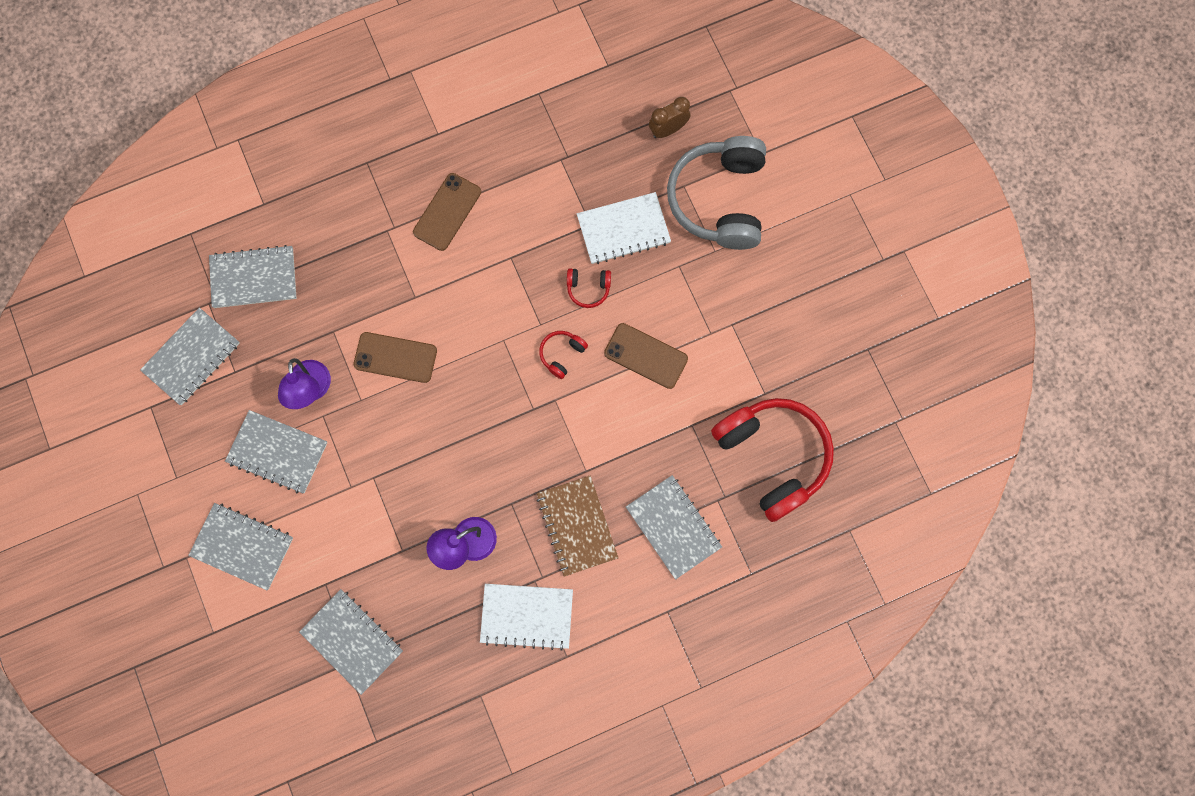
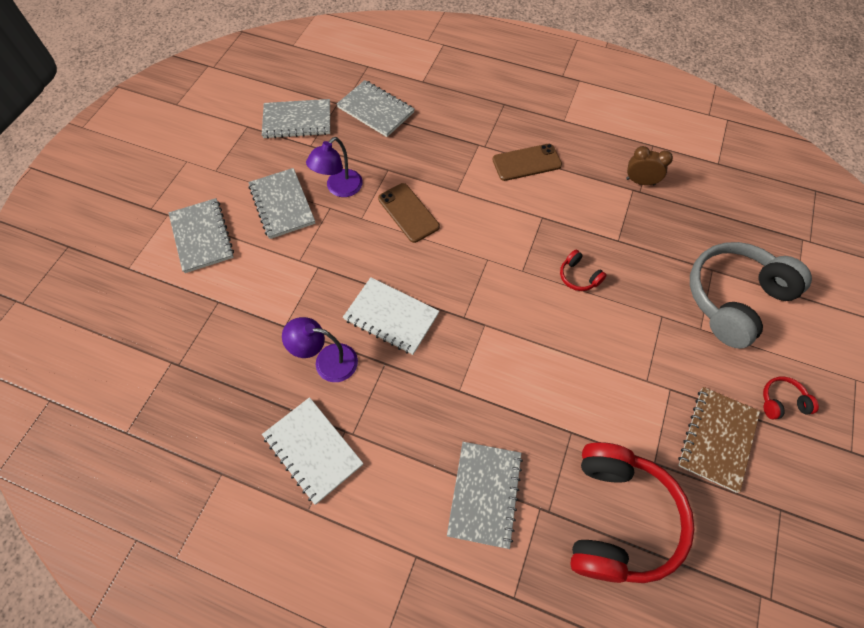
camera: 45 degrees right, 15 degrees down
grey notebook [299,589,403,695] -> none
brown notebook [537,475,618,577] -> brown notebook moved to [678,387,760,493]
red headphones [539,331,588,379] -> red headphones moved to [763,377,819,420]
white notebook [577,192,671,264] -> white notebook moved to [343,277,439,355]
brown phone [604,323,688,389] -> none
brown clock [649,97,691,138] -> brown clock moved to [626,146,673,185]

